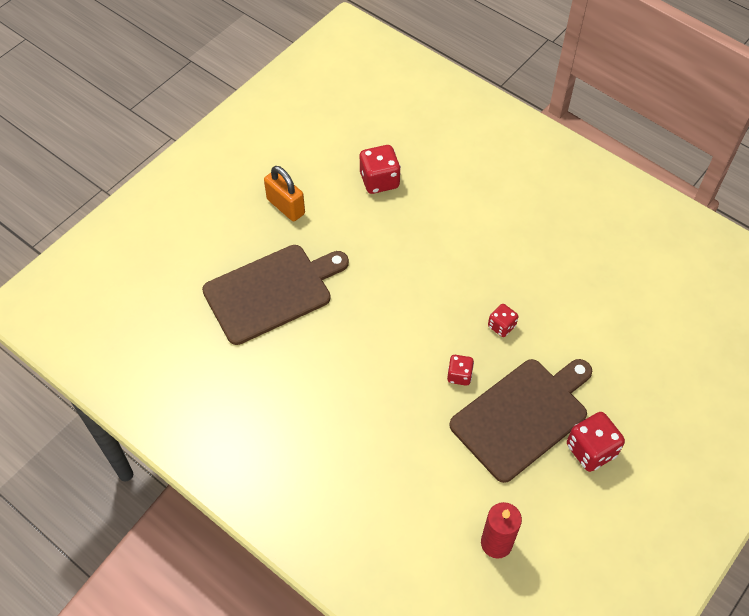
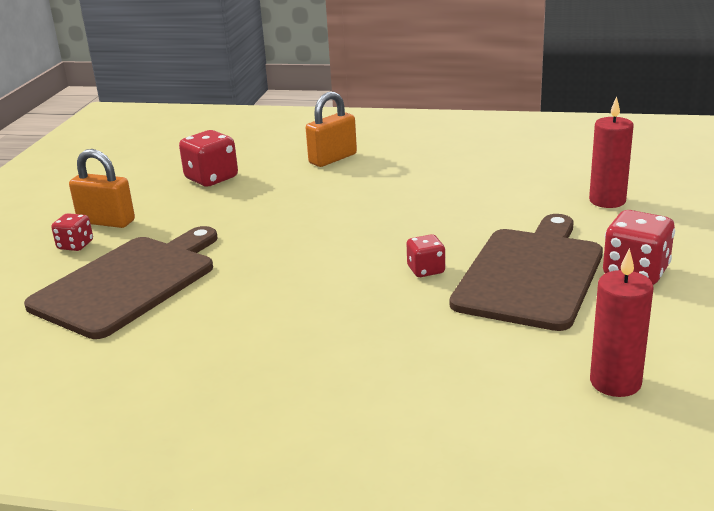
camera: 25 degrees left, 30 degrees down
red dice [488,304,518,337] -> red dice moved to [51,213,93,251]
none -> orange padlock [306,92,357,167]
none -> red candle [589,96,634,208]

